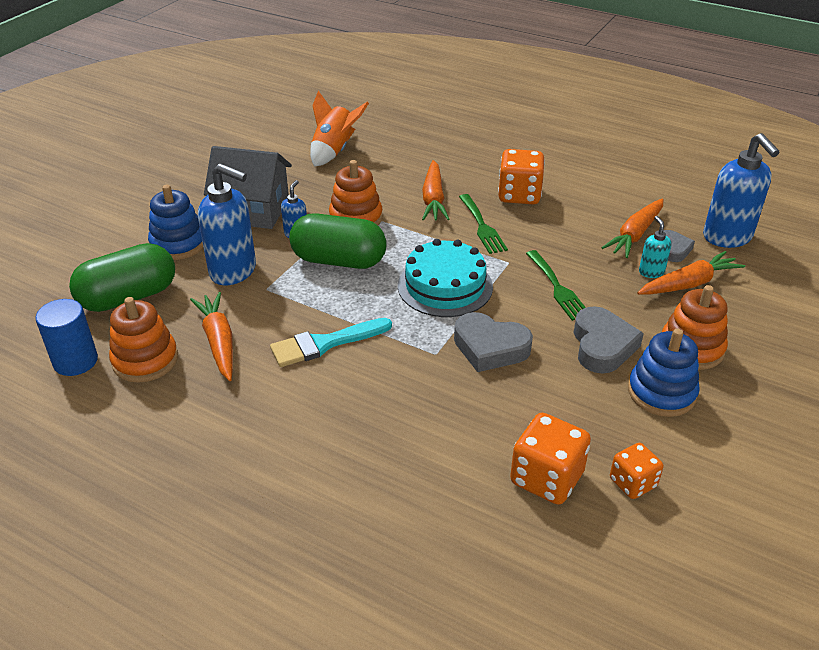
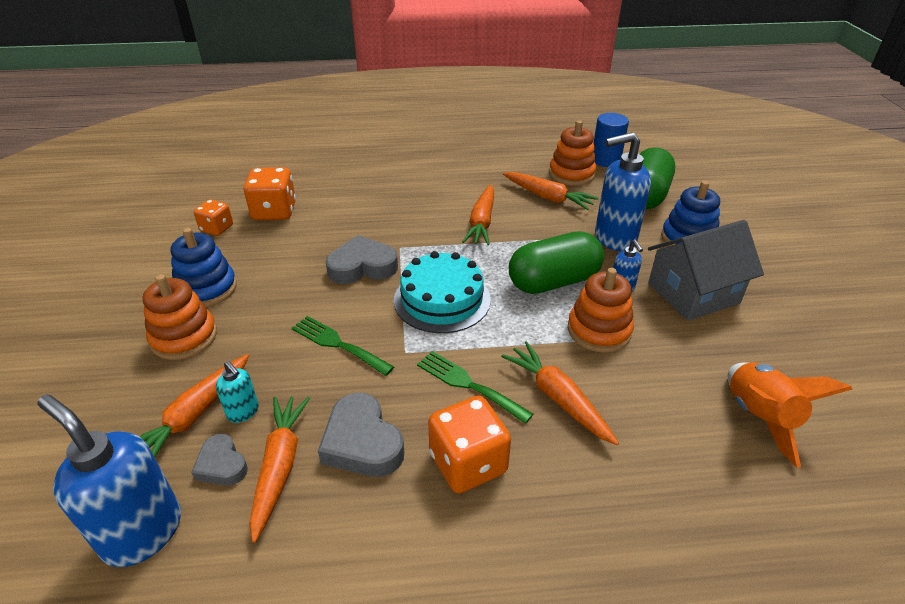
camera: 145 degrees right, 0 degrees up
turquoise brush [270,318,392,367] -> orange carrot [462,184,494,245]
grey heart [574,306,644,374] -> grey heart moved to [318,393,404,477]

